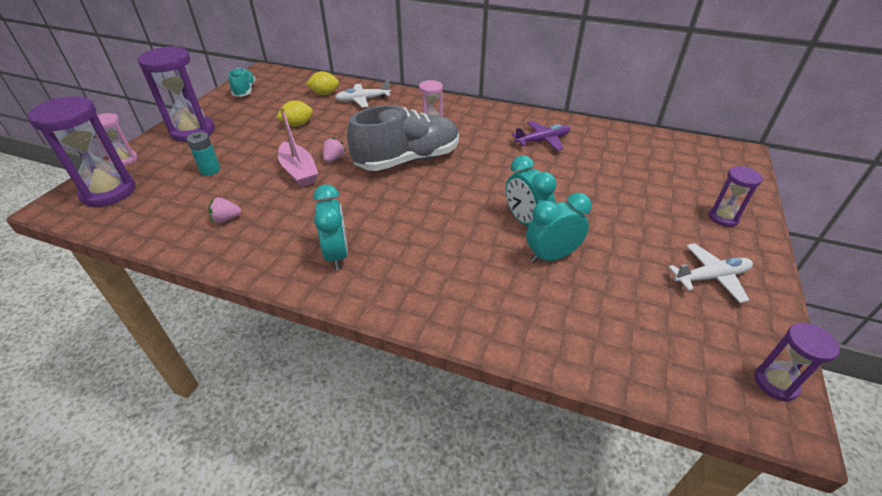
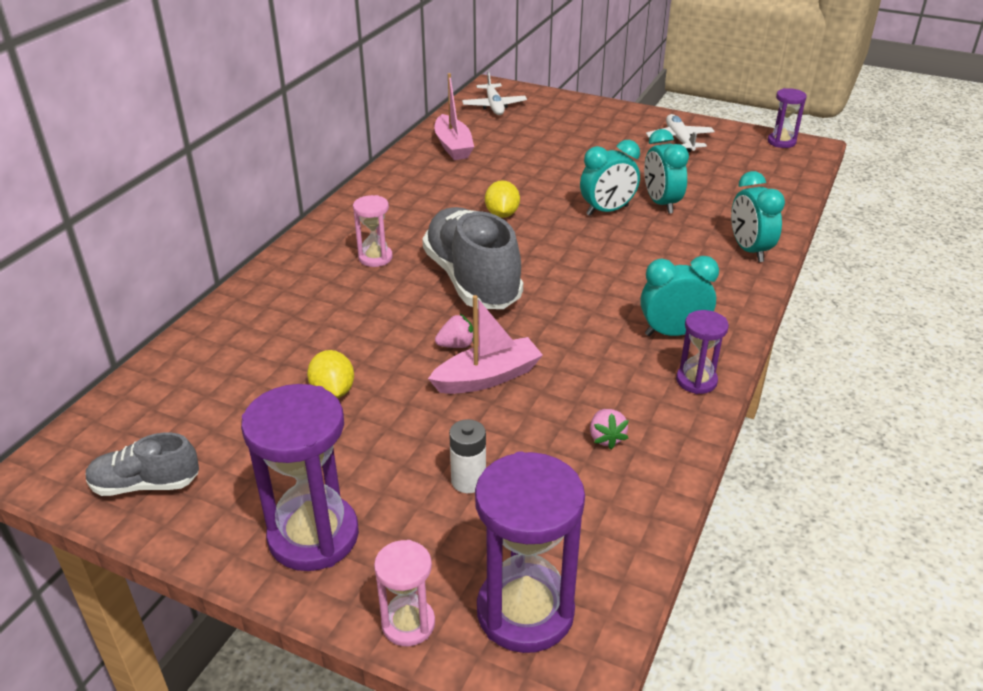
camera: 85 degrees left, 5 degrees down
turquoise battery [187,132,220,176] -> white battery [449,419,486,493]
turquoise shoe [228,68,256,97] -> grey shoe [86,433,199,496]
yellow lemon [306,71,339,95] -> yellow lemon moved to [485,180,520,218]
pink strawberry [323,137,346,162] -> pink strawberry turned 135 degrees clockwise [435,314,473,348]
white plane [335,80,391,108] -> white plane moved to [462,71,527,115]
purple plane [512,121,570,151] -> none
purple hourglass [708,166,763,227] -> purple hourglass moved to [676,310,729,394]
none -> pink boat [434,73,474,160]
none -> turquoise clock [731,171,785,262]

